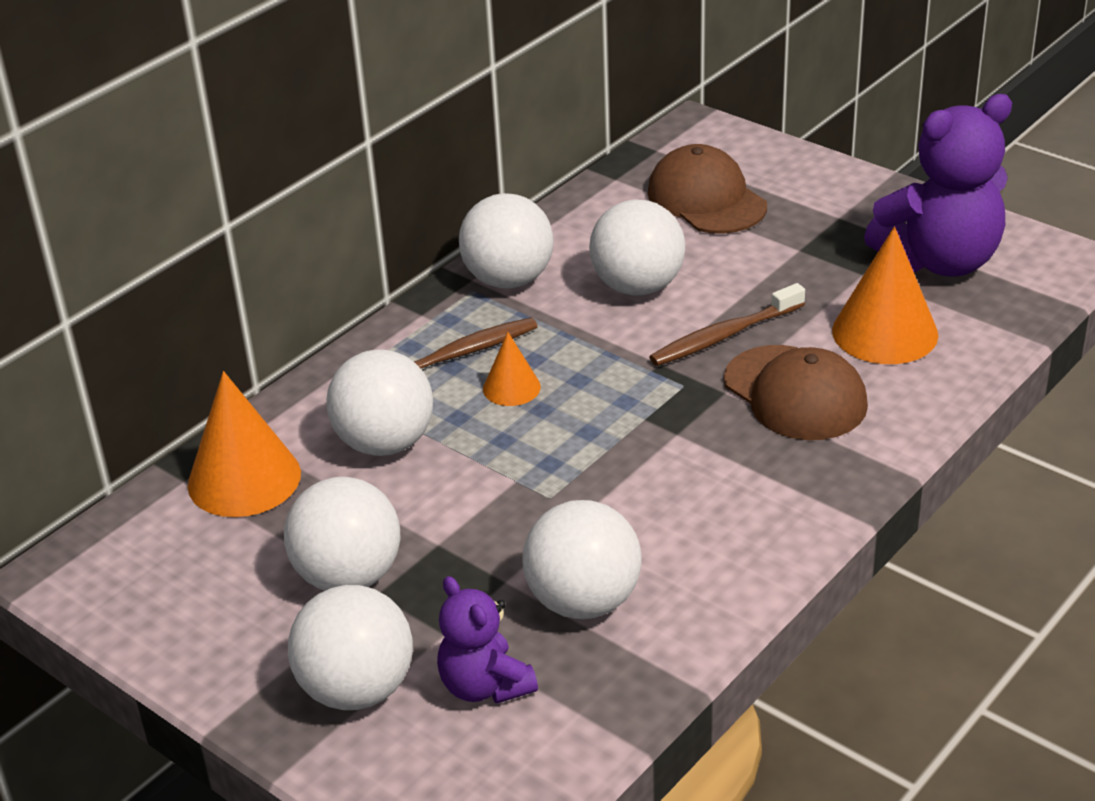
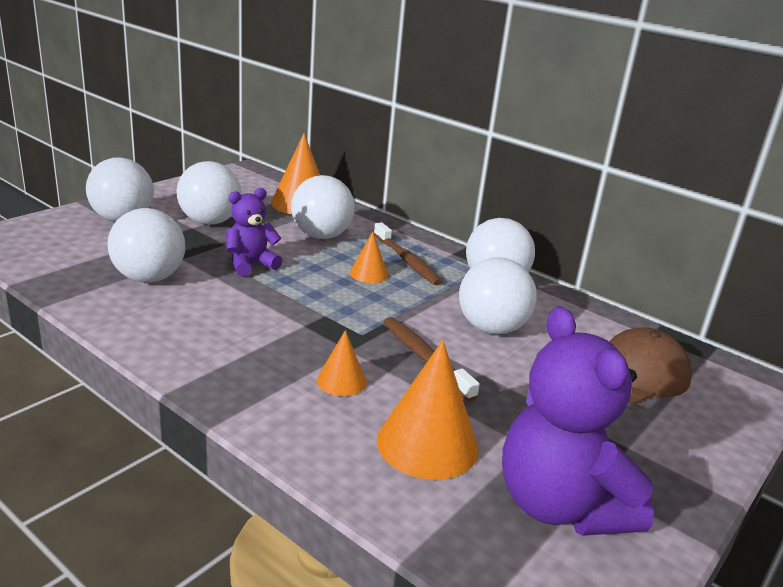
camera: 85 degrees right, 10 degrees down
purple teddy bear [437,576,538,704] -> purple teddy bear moved to [226,188,283,277]
brown cap [724,345,868,440] -> orange cone [317,330,366,396]

